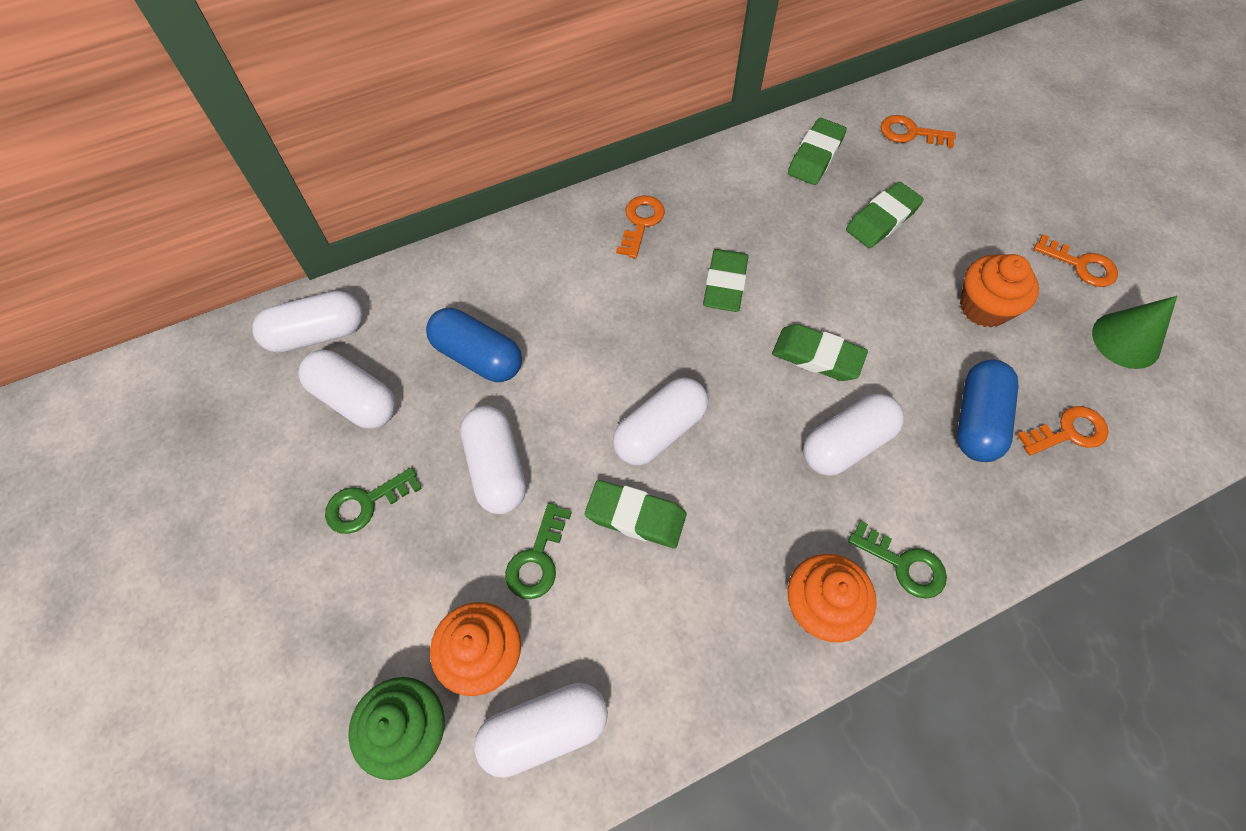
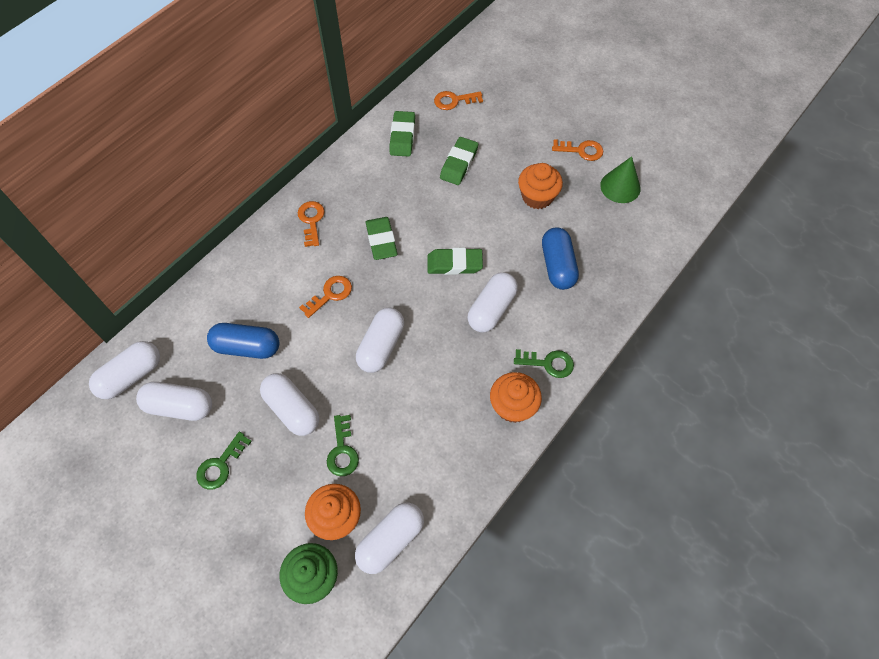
camera: 25 degrees left, 0 degrees up
green eraser [585,480,686,548] -> none
orange key [1017,406,1109,456] -> orange key moved to [299,276,352,318]

